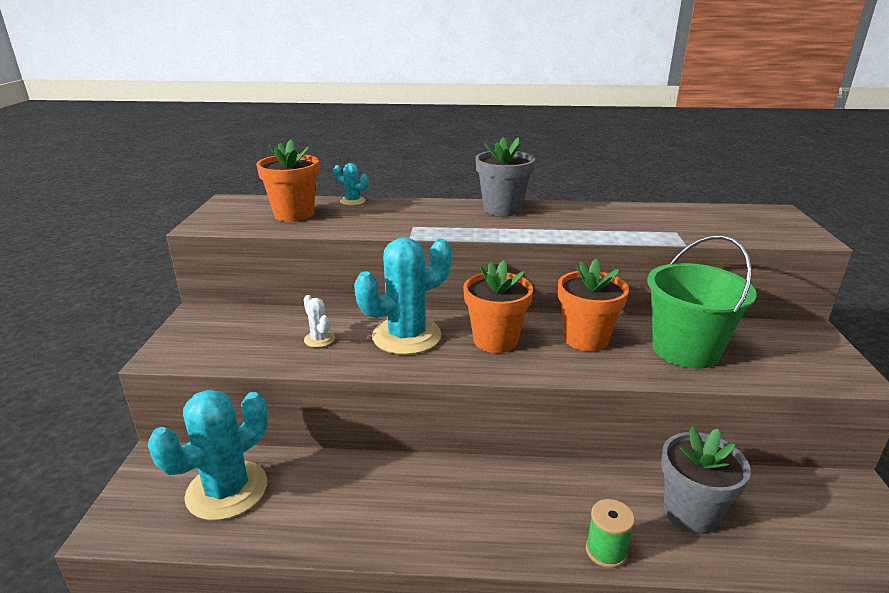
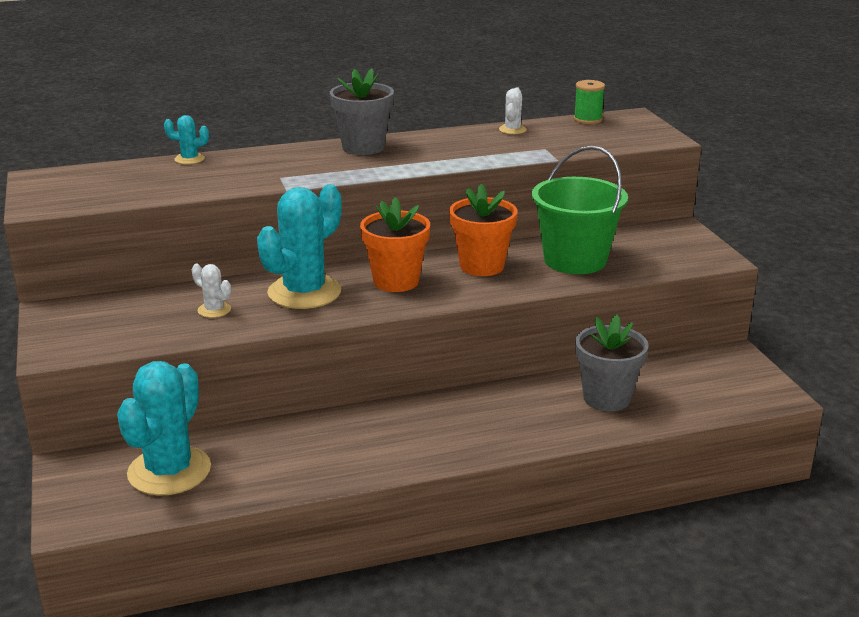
camera: 20 degrees left, 0 degrees up
orange flower pot [256,139,319,222] -> none
green spool [586,499,635,568] -> green spool moved to [574,80,605,124]
none -> white cactus [499,87,527,134]

